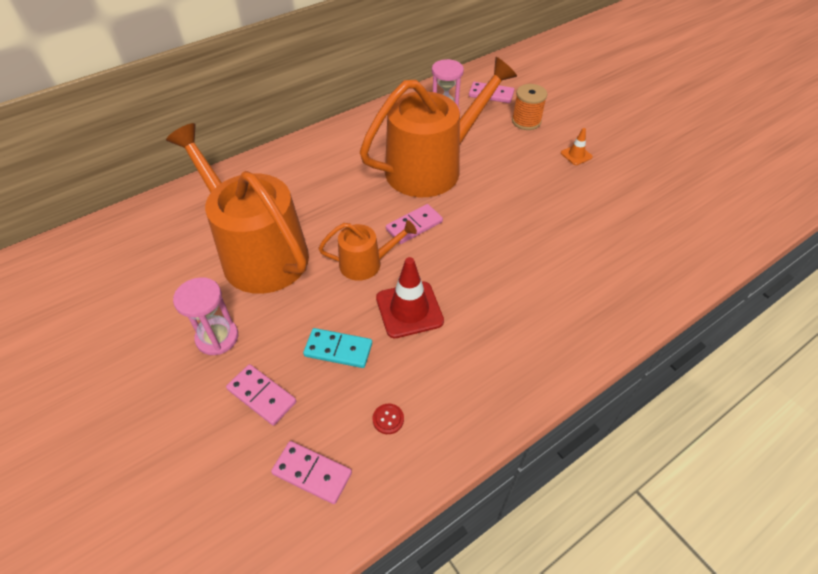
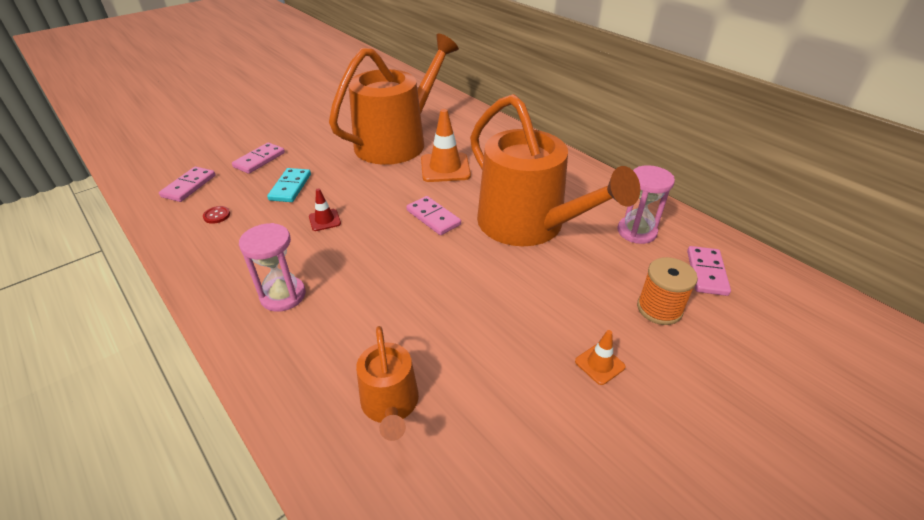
camera: 85 degrees right, 10 degrees down
pink hourglass [173,277,238,355] -> pink hourglass moved to [239,223,306,312]
orange watering can [319,220,417,281] -> orange watering can moved to [356,326,419,441]
red traffic cone [376,257,444,338] -> red traffic cone [309,188,341,231], size x0.53
none -> orange traffic cone [421,109,471,182]

